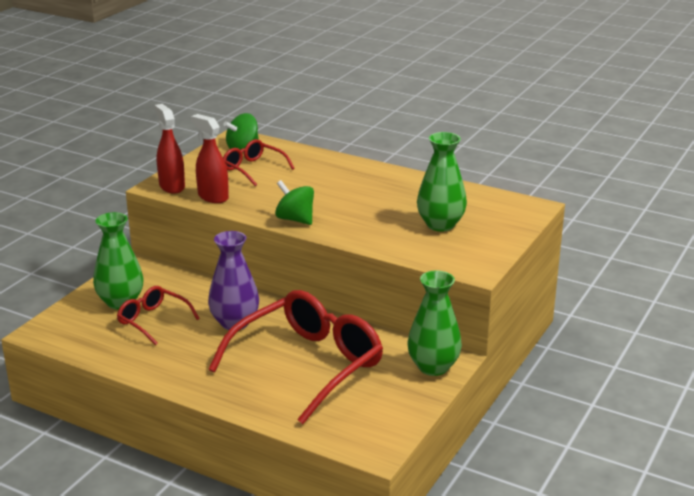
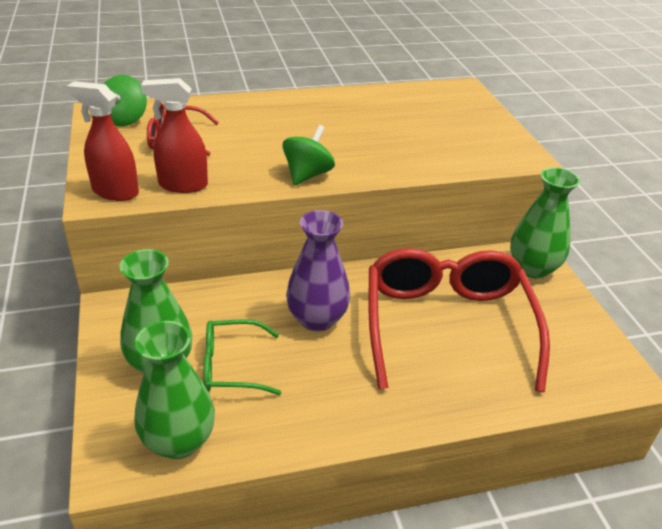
camera: 45 degrees left, 10 degrees up
red glasses [117,286,200,345] -> green glasses [203,319,282,395]
green spinning top [275,180,314,225] -> green spinning top turned 120 degrees clockwise [283,125,335,185]
green vase [417,132,467,232] -> green vase moved to [134,321,215,459]

